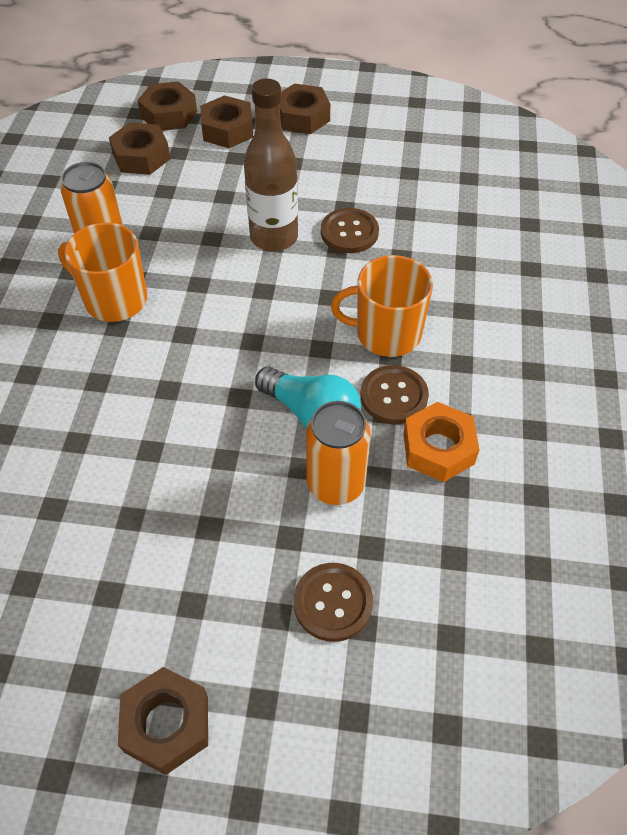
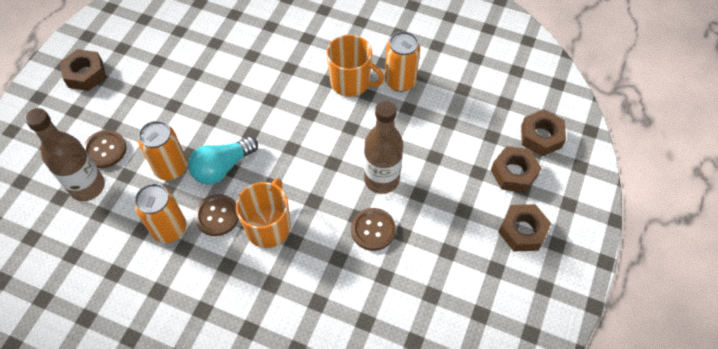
camera: 105 degrees right, 5 degrees up
orange mug [58,222,147,322] -> orange mug turned 75 degrees clockwise [327,35,384,97]
brown nut [109,123,170,175] -> none
orange nut [403,402,479,482] -> orange can [135,184,186,243]
none -> brown bottle [25,108,105,201]

